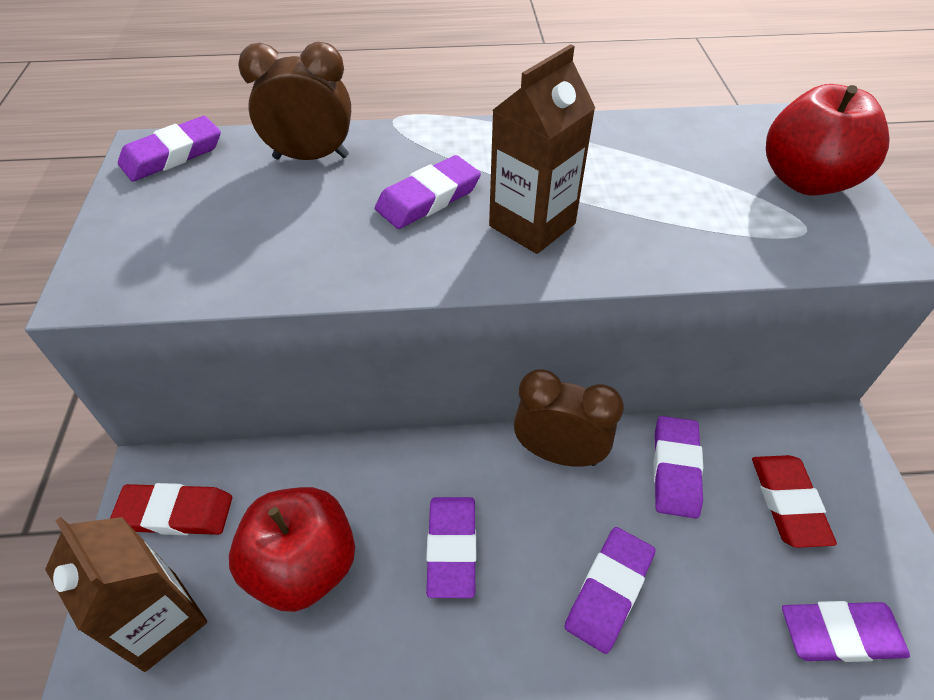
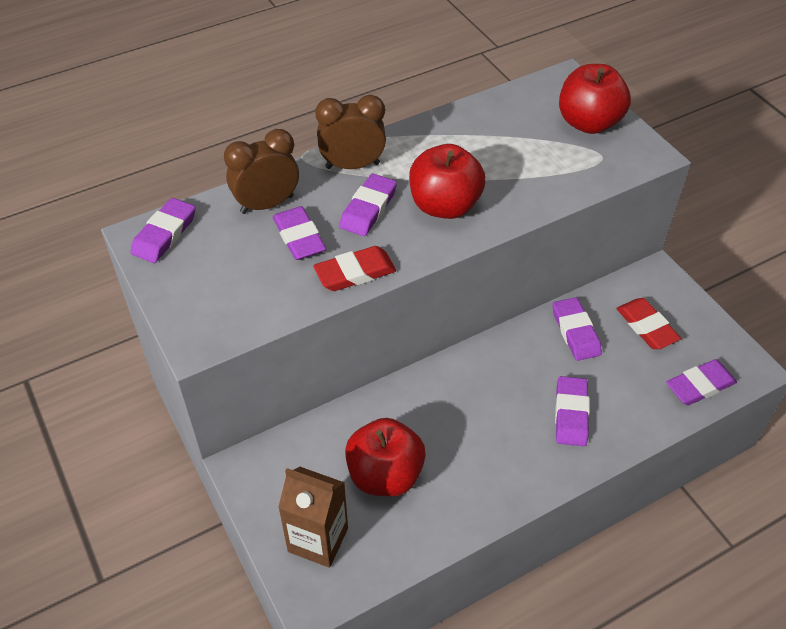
camera: 25 degrees left, 0 degrees up
red eraser [110,483,232,535] -> red eraser moved to [313,246,396,291]
purple eraser [426,497,476,598] -> purple eraser moved to [273,206,326,260]
brown carton [489,44,595,254] -> red apple [409,144,486,219]
brown clock [514,369,624,467] -> brown clock moved to [315,95,386,169]

